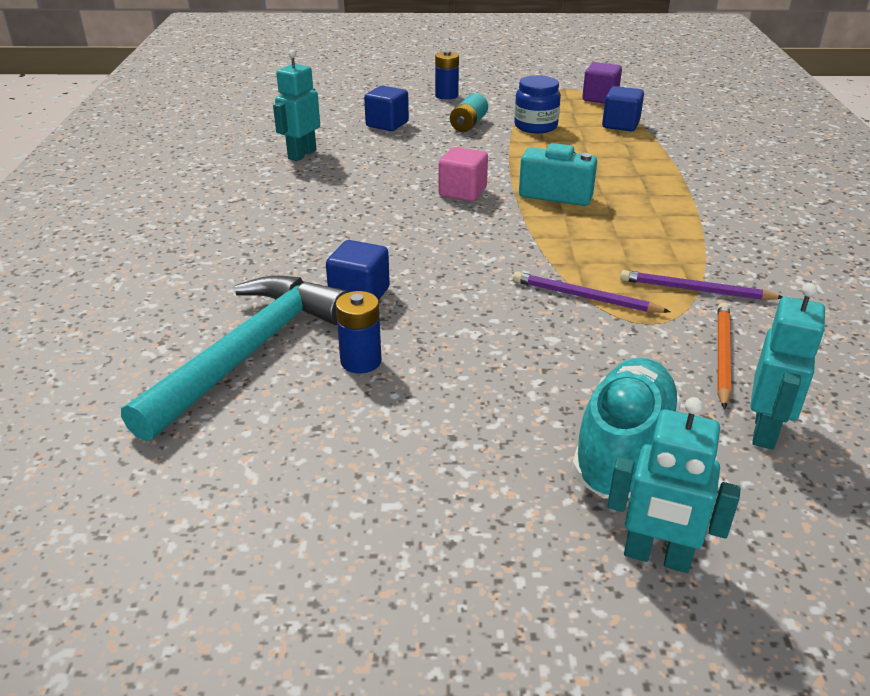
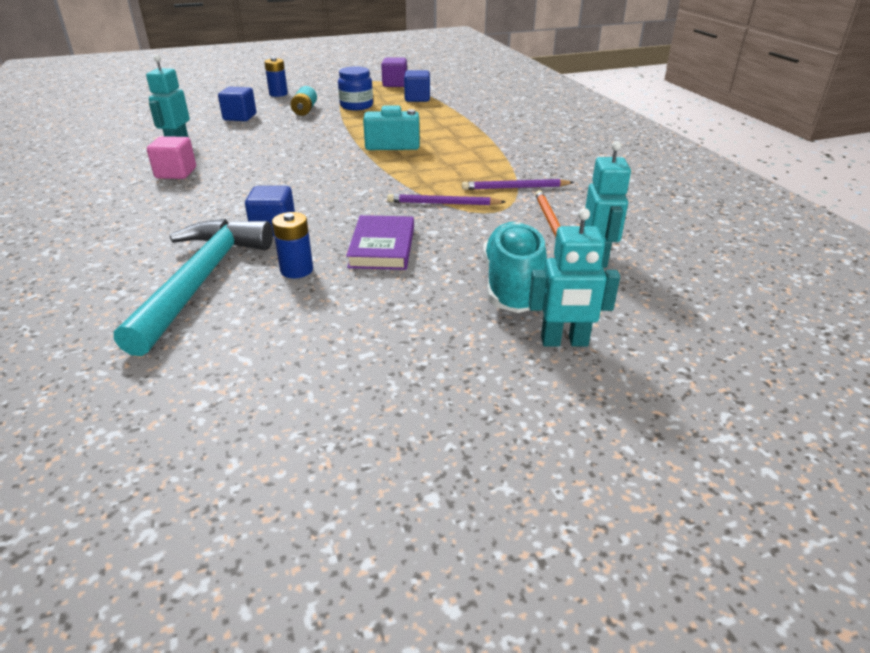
camera: 20 degrees left, 0 degrees up
pink cube [438,147,488,202] -> pink cube moved to [147,136,196,179]
none -> purple book [346,215,414,270]

